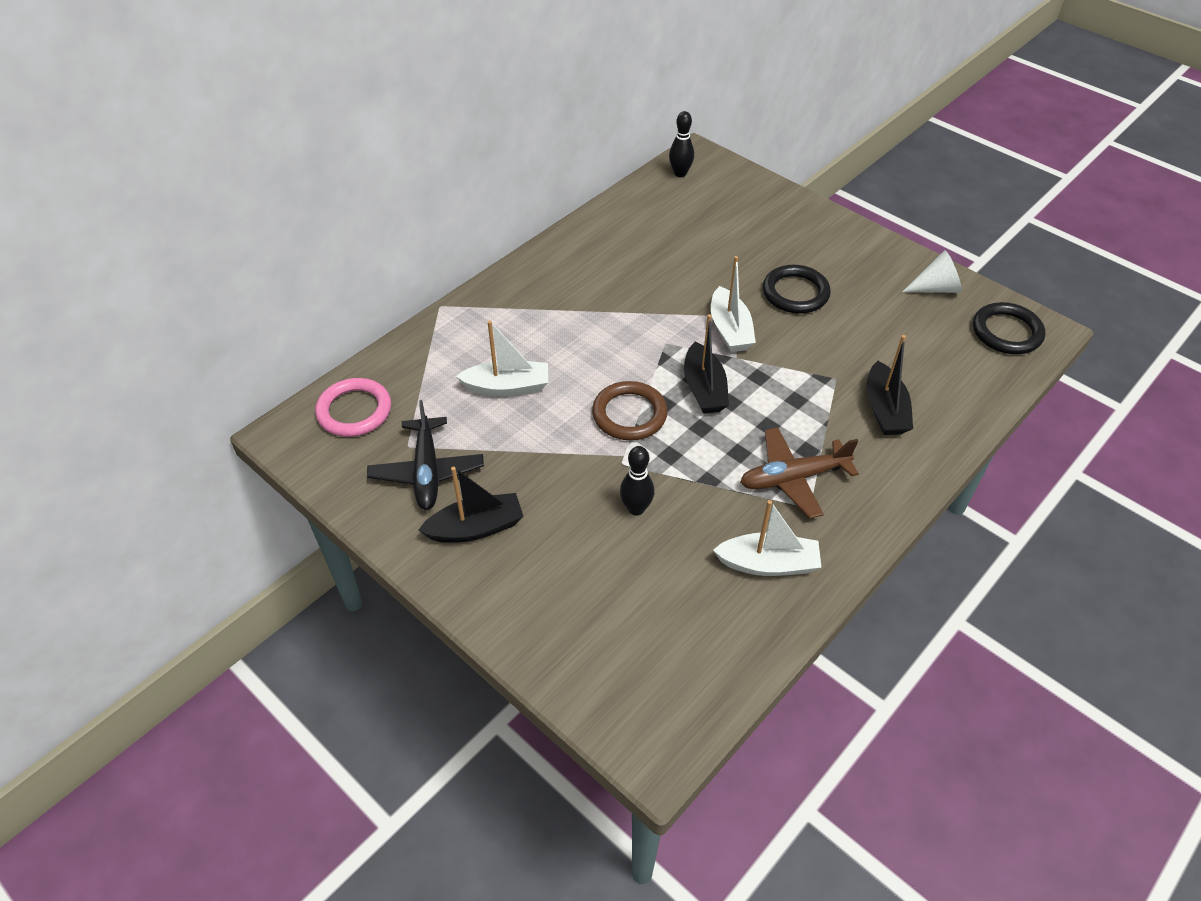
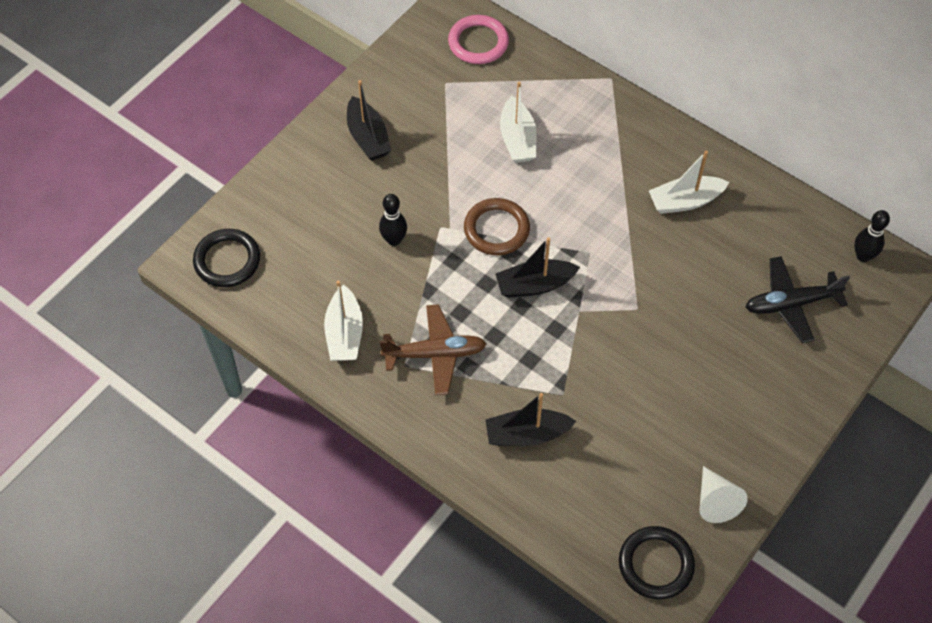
camera: 85 degrees right, 10 degrees up
black plane [367,400,484,510] -> black plane moved to [745,256,850,343]
white boat [711,256,756,352] -> white boat moved to [649,151,729,214]
brown plane [740,427,859,519] -> brown plane turned 105 degrees clockwise [379,304,487,395]
black ring [763,265,831,314] -> black ring moved to [193,229,260,287]

